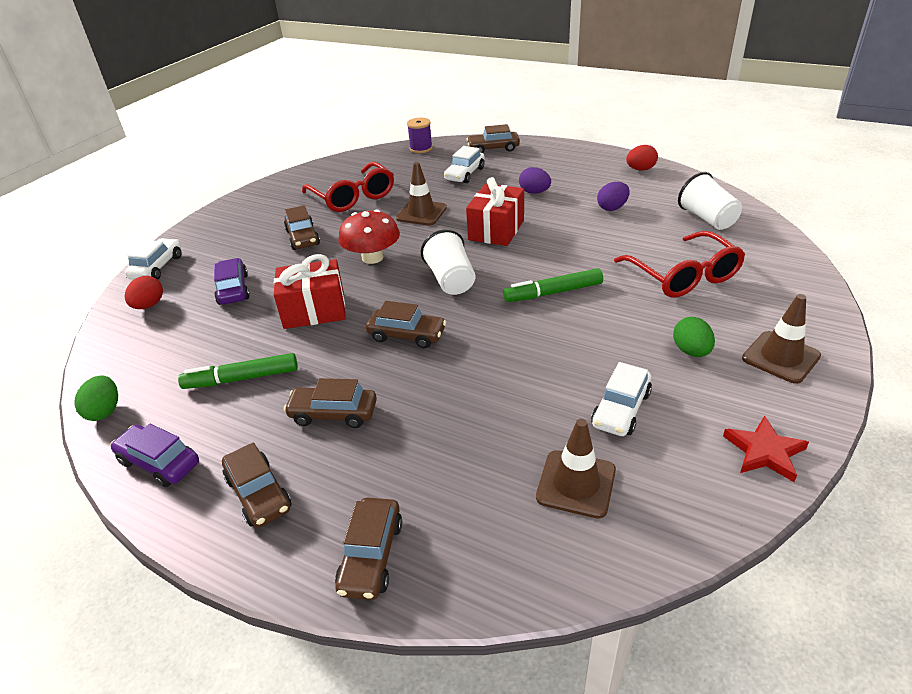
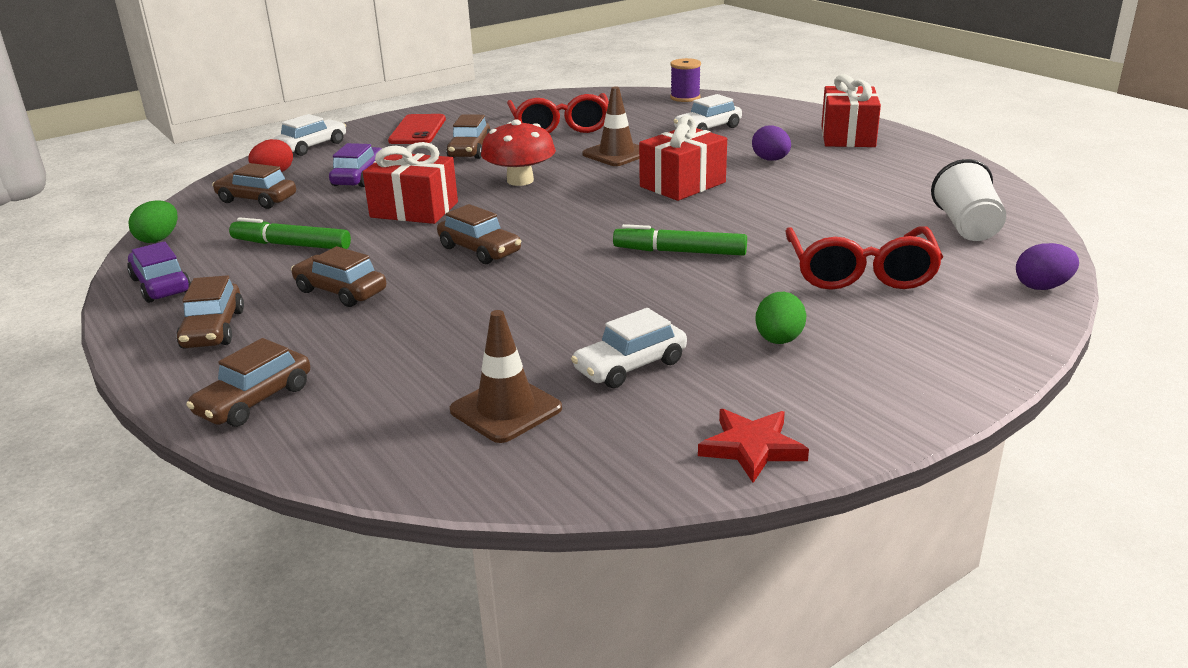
camera: 25 degrees right, 10 degrees down
white cup [421,229,475,295] -> none
brown car [466,124,520,153] -> brown car moved to [212,163,296,209]
purple egg [597,182,629,211] -> purple egg moved to [1016,243,1079,290]
red egg [626,145,658,171] -> none
brown traffic cone [742,294,821,384] -> none
none -> red phone [388,114,446,144]
none -> red gift [821,74,881,147]

